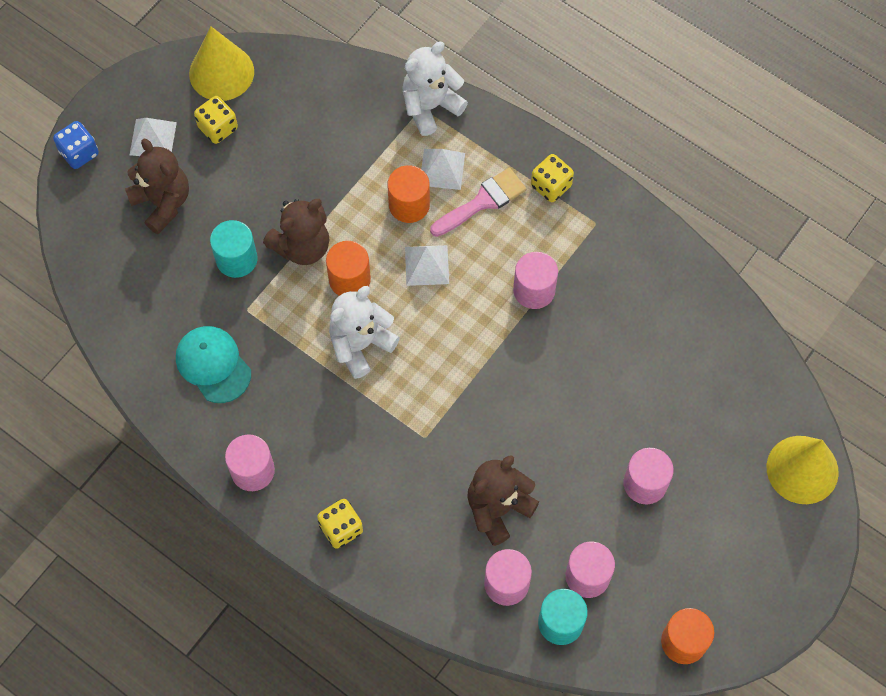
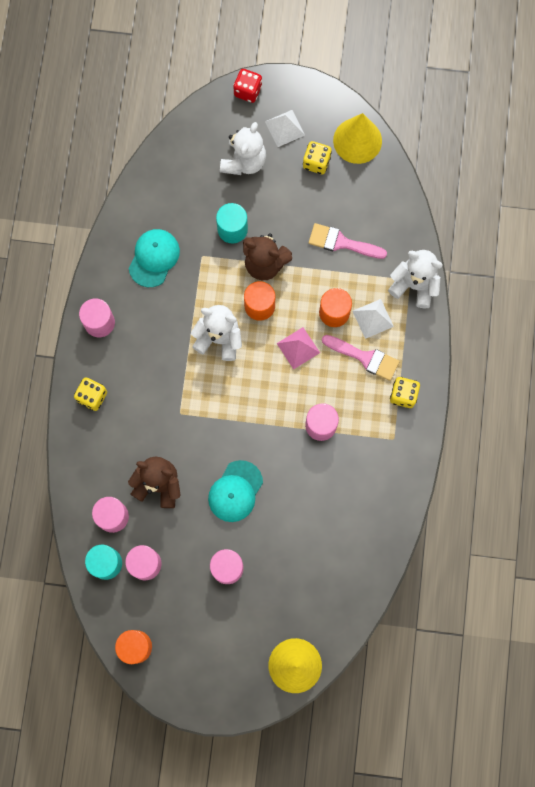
camera: 60 degrees right, 10 degrees up
blue dice [53,121,99,169] -> red dice [233,69,262,103]
brown teddy bear [125,139,189,234] -> white teddy bear [220,122,266,175]
white pyramid [405,245,449,286] -> pink pyramid [276,327,320,369]
none -> turquoise cap [208,460,263,522]
none -> pink brush [309,223,387,259]

